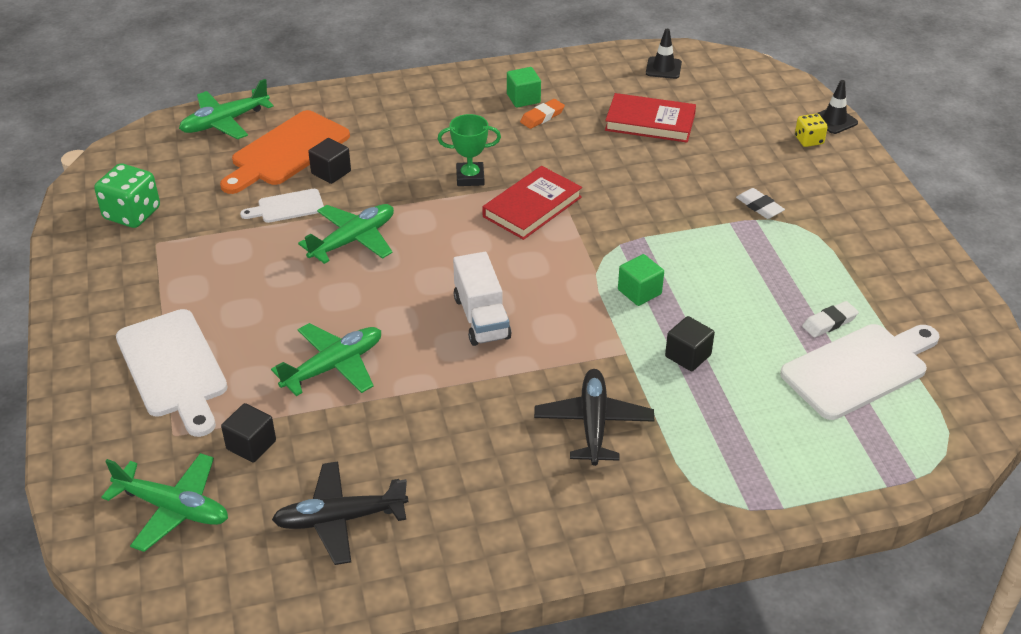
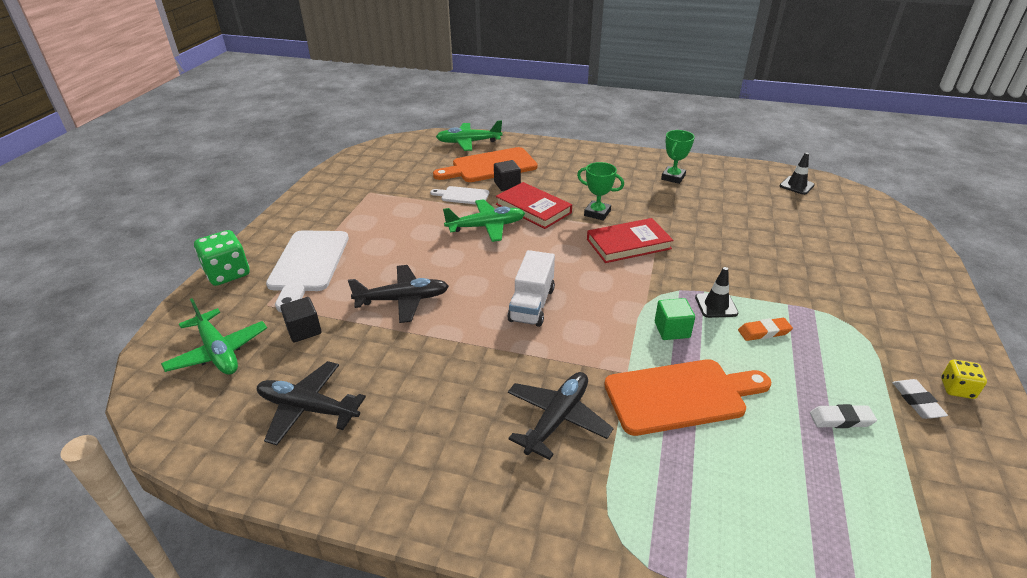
camera: 30 degrees right, 5 degrees down
green dice [94,163,160,228] -> green dice moved to [194,230,250,286]
green plane [271,323,381,396] -> black plane [348,265,449,323]
green cube [507,67,541,108] -> green trophy [661,130,695,184]
orange eraser [520,99,565,129] -> orange eraser moved to [738,318,793,341]
red book [605,93,696,142] -> red book moved to [496,182,572,229]
black cube [665,316,715,372] -> orange cutting board [604,359,771,436]
white eraser [736,188,785,219] -> white eraser moved to [892,379,948,419]
white cutting board [780,324,940,420] -> none
yellow dice [795,113,828,147] -> yellow dice moved to [941,360,987,399]
black traffic cone [817,80,858,134] -> black traffic cone moved to [695,267,738,318]

